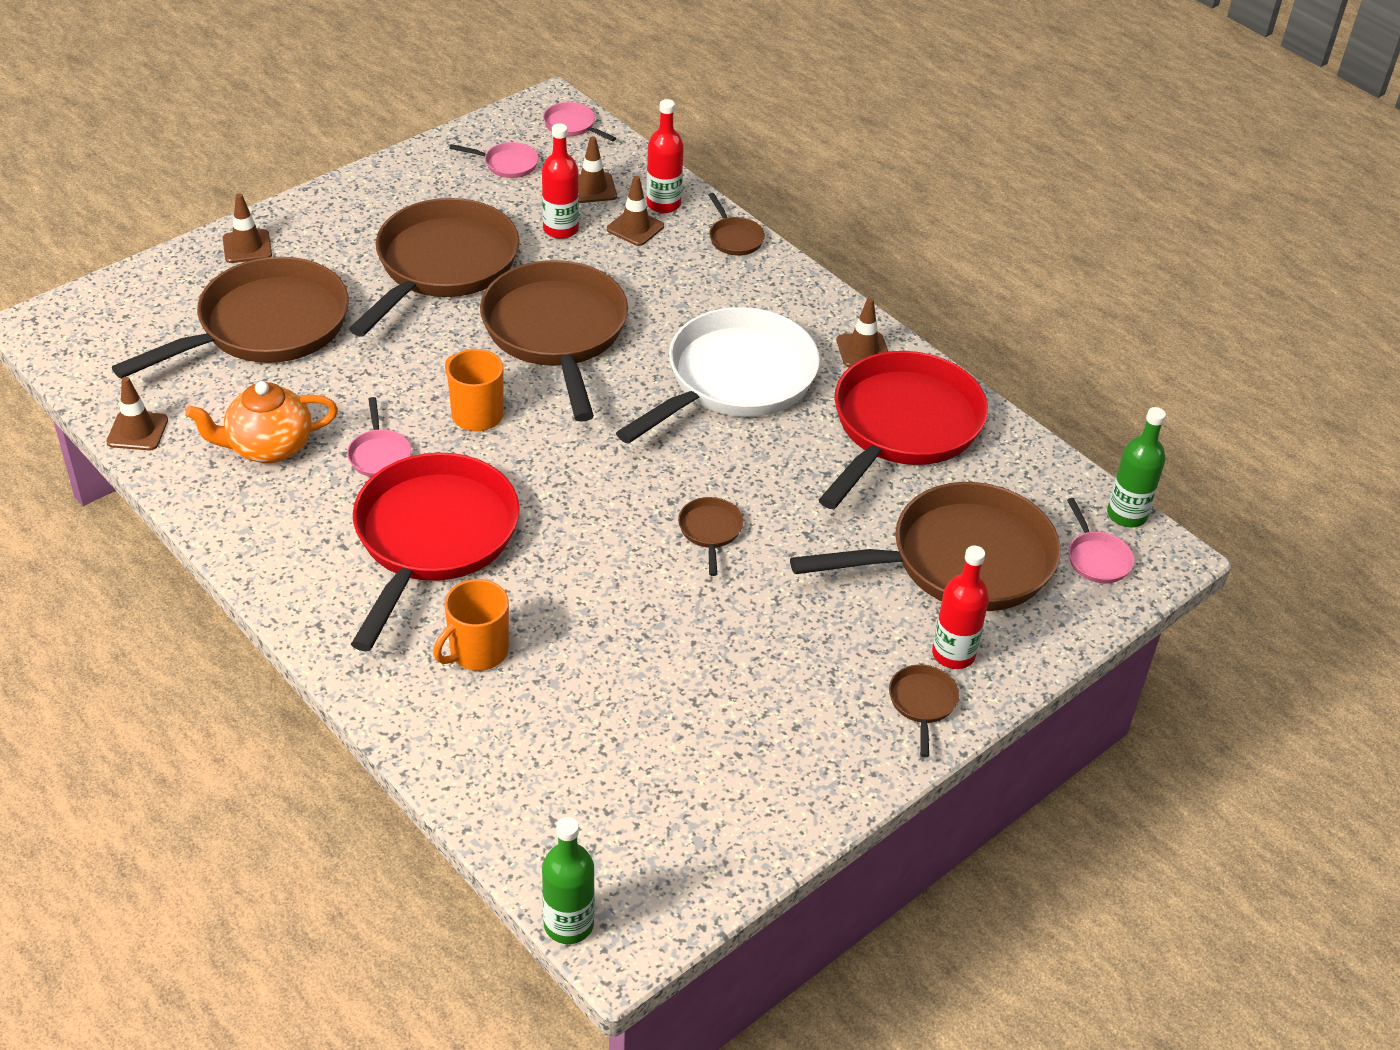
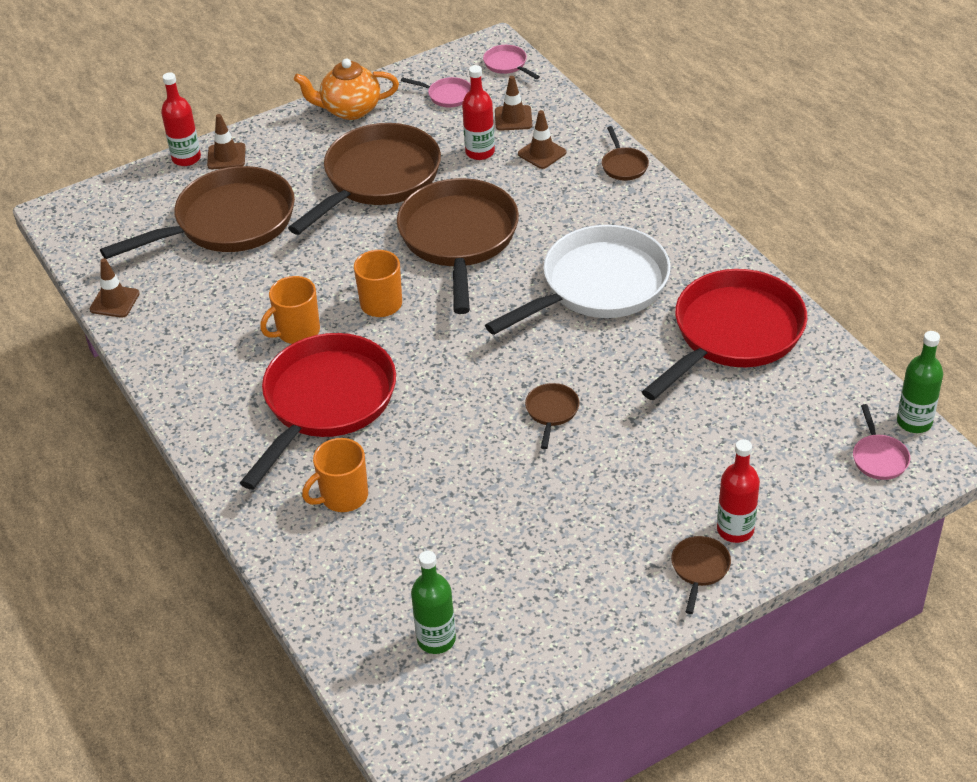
camera: 15 degrees right, 0 degrees up
orange teapot [185,381,338,463] -> orange teapot moved to [294,59,399,120]
pink pan [347,397,411,477] -> orange mug [260,276,320,344]
green bottle [542,817,595,944] -> green bottle moved to [411,551,456,654]
red bottle [646,99,684,213] -> red bottle moved to [161,72,201,166]
brown pan [790,482,1061,611] -> none
brown traffic cone [837,298,888,367] -> none

